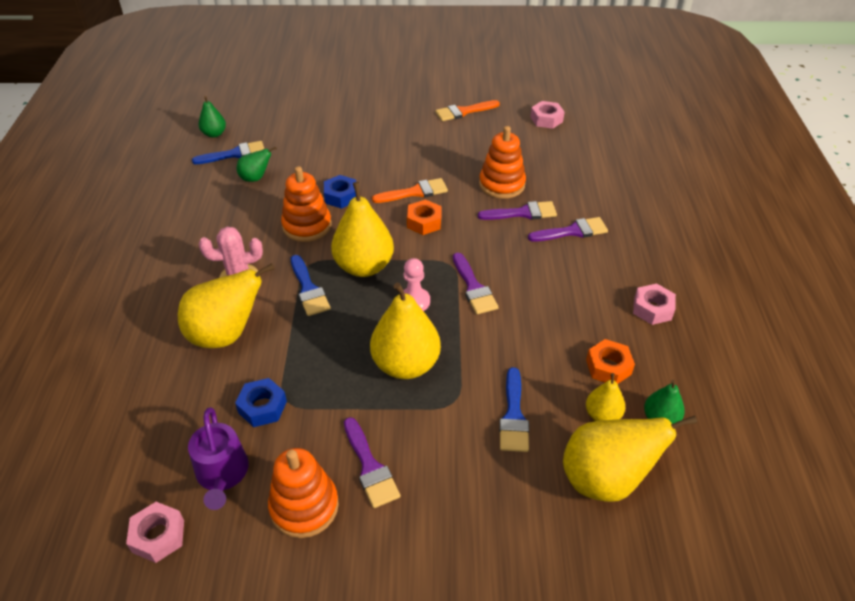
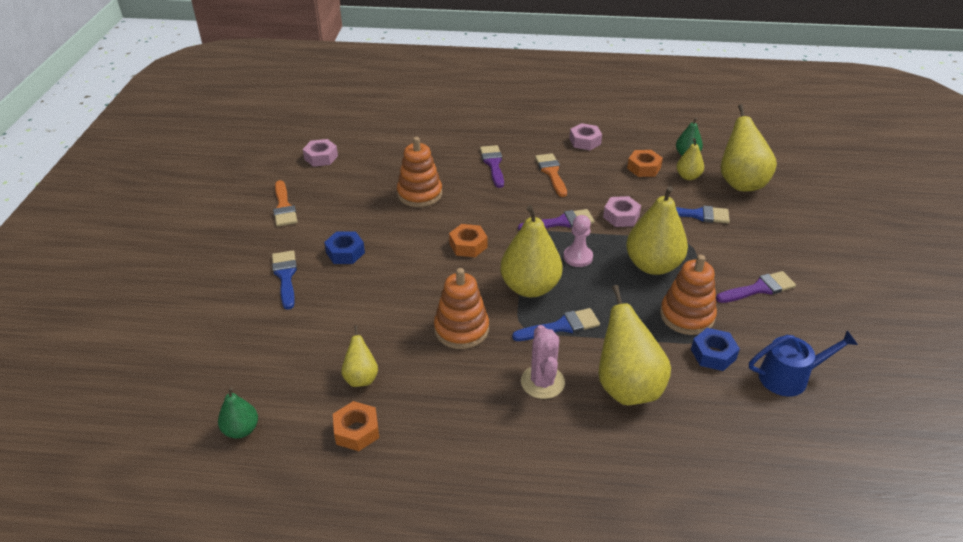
camera: 85 degrees left, 5 degrees down
pink nut [126,502,184,563] -> pink nut moved to [603,196,641,227]
purple watering can [188,407,249,510] -> blue watering can [749,330,858,397]
blue brush [192,141,264,164] -> blue brush moved to [272,251,297,310]
green pear [237,146,277,182] -> yellow pear [341,325,378,387]
orange stacking toy [268,448,339,538] -> orange stacking toy moved to [660,255,717,335]
blue nut [324,175,356,209] -> blue nut moved to [324,231,365,264]
orange brush [372,178,448,203] -> orange brush moved to [535,153,567,197]
purple brush [478,201,557,220] -> none
none -> orange nut [333,401,379,451]

